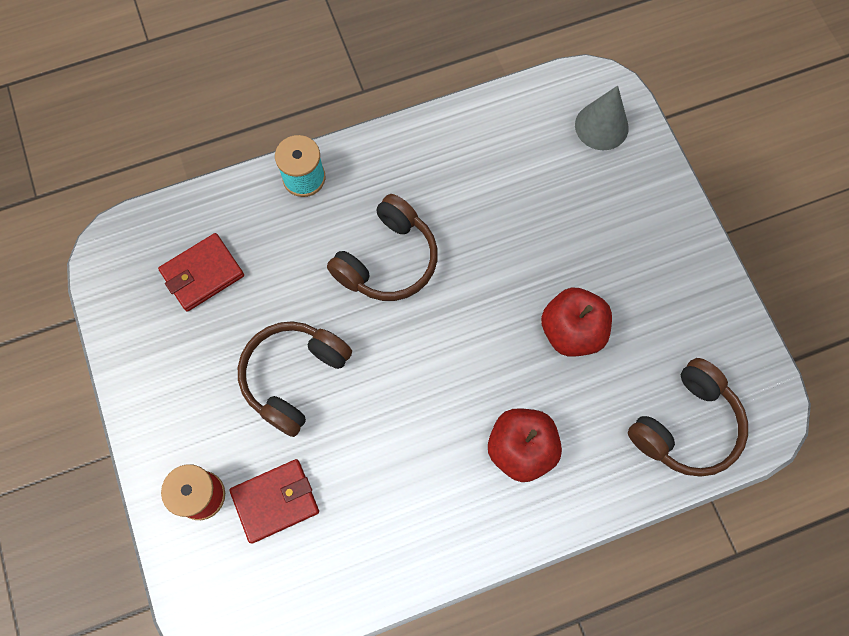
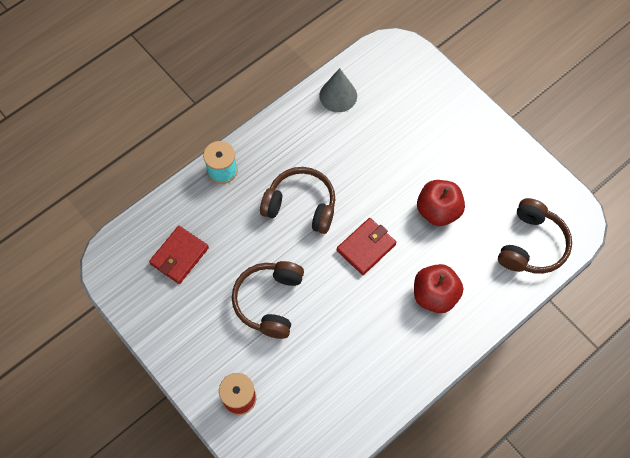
camera: 20 degrees left, 5 degrees down
red wallet [229,459,319,543] -> red wallet moved to [337,218,396,275]
brown headphones [327,194,438,301] -> brown headphones turned 90 degrees counterclockwise [260,167,335,234]
grey cone [575,86,629,150] -> grey cone moved to [320,68,357,112]

